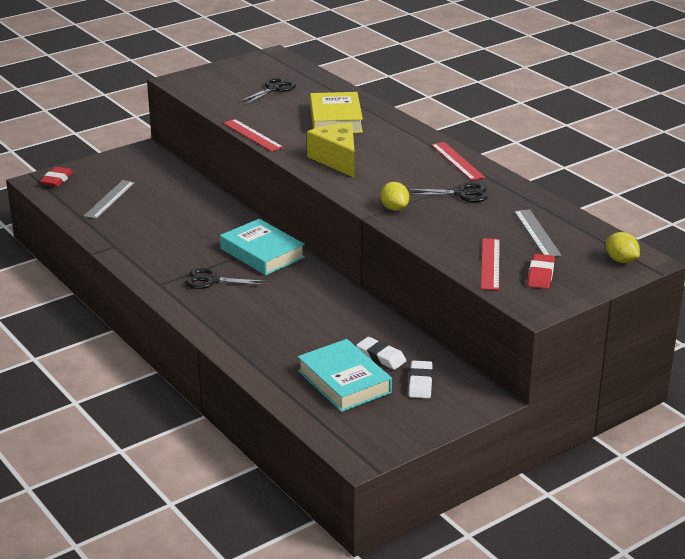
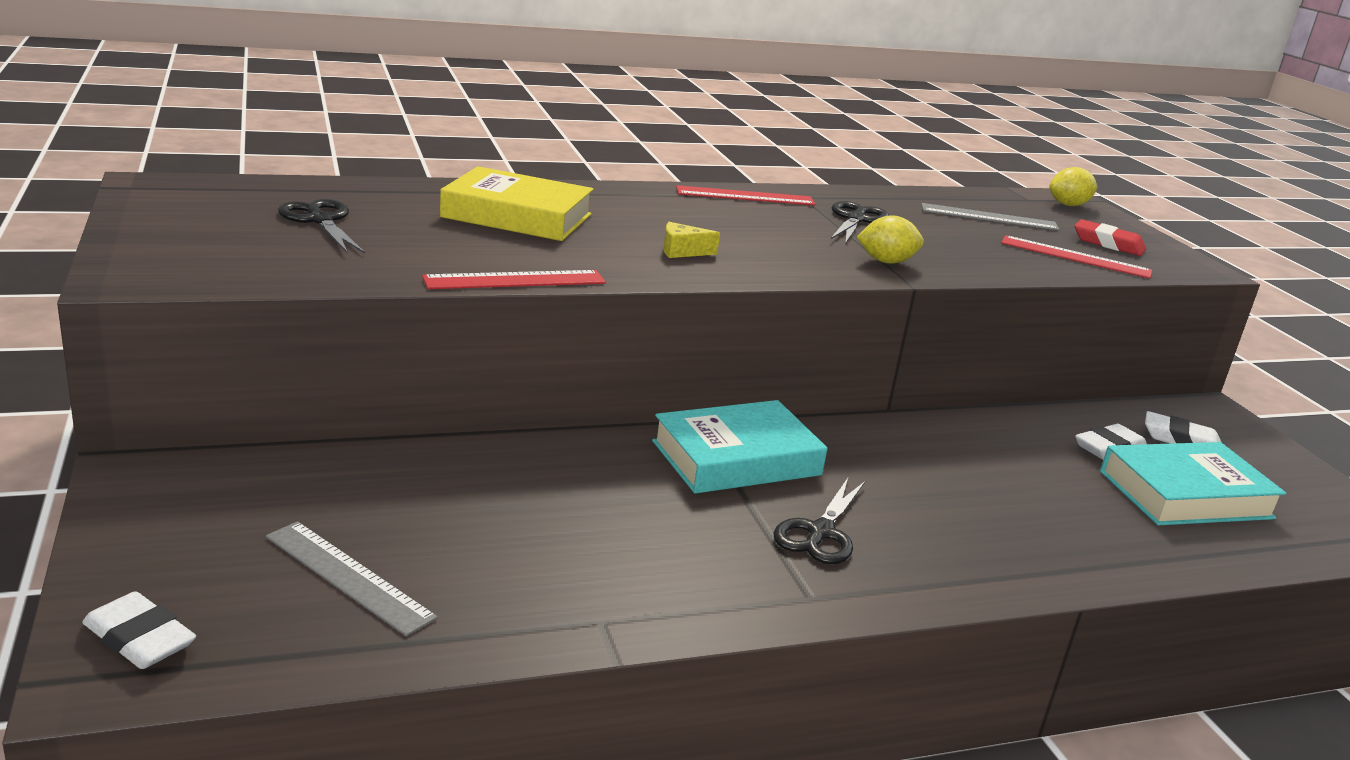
camera: 75 degrees left, 5 degrees down
red eraser [40,167,73,187] -> white eraser [82,591,196,669]
yellow cheese [307,123,355,177] -> yellow cheese [663,222,720,258], size x0.44

